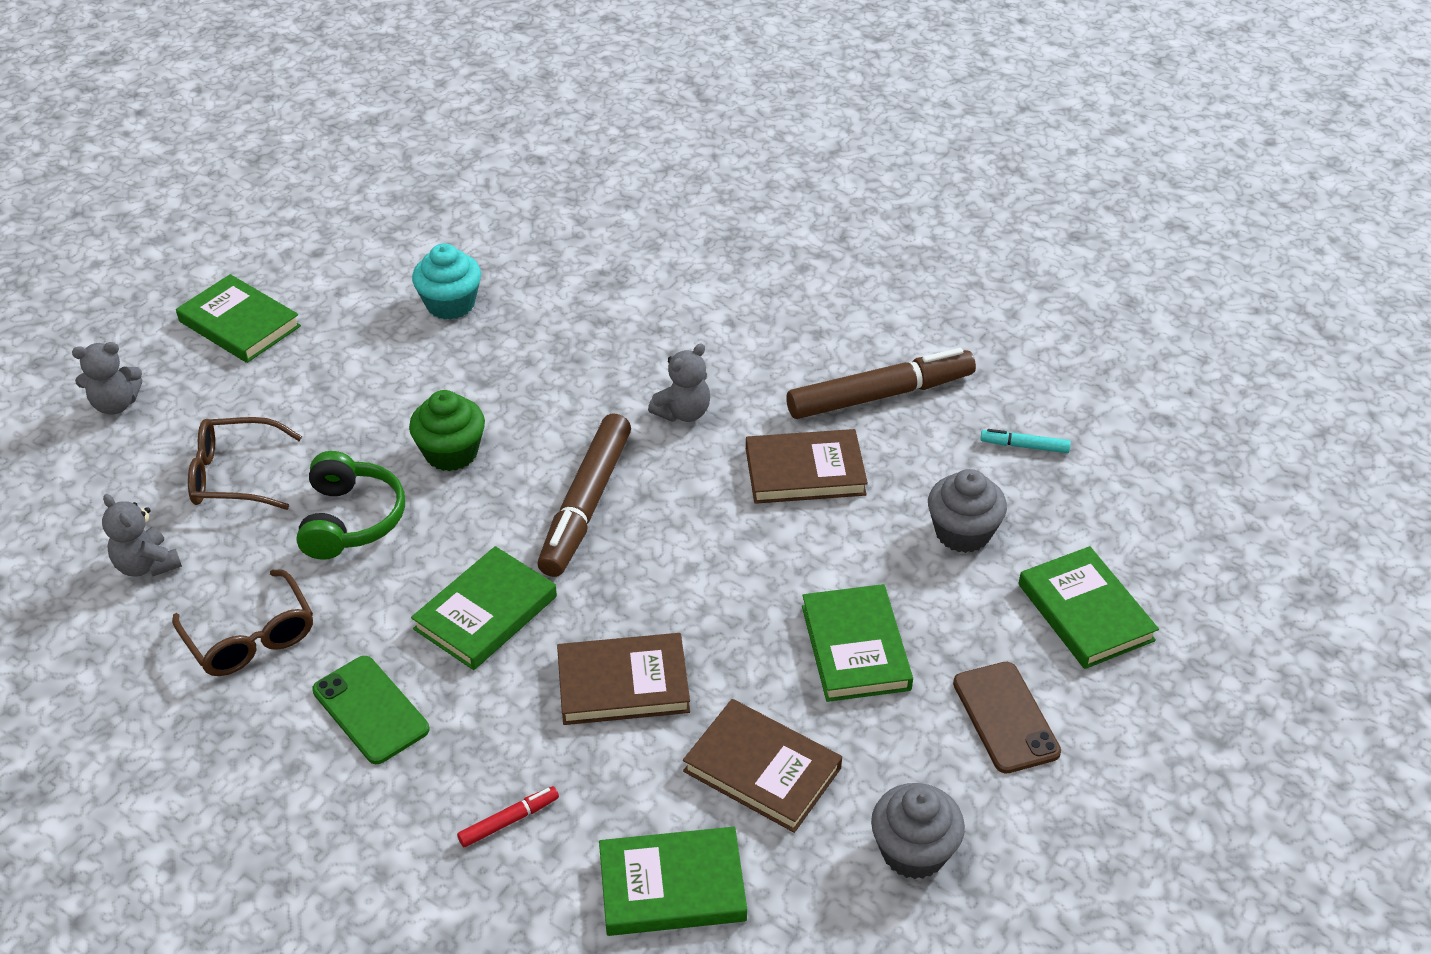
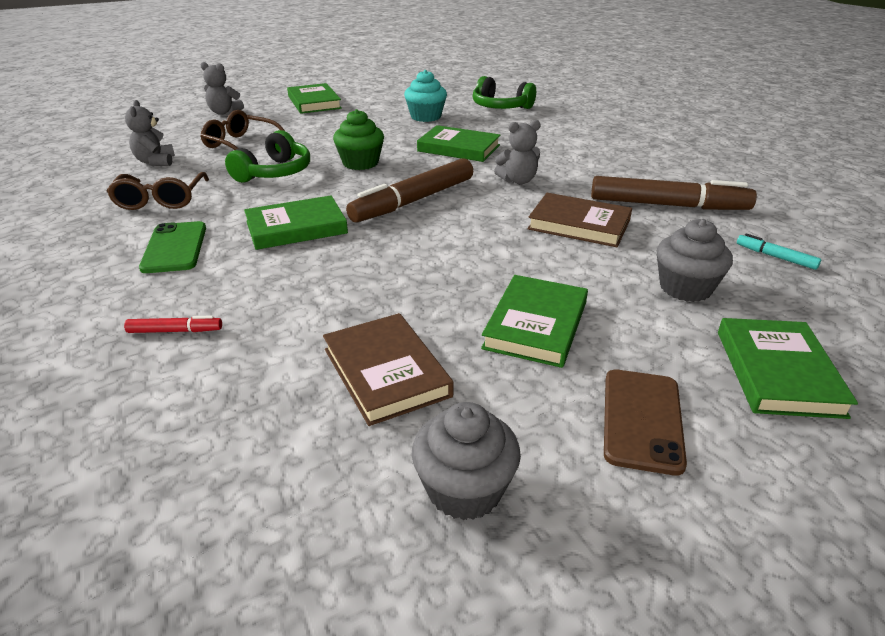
camera: 30 degrees right, 10 degrees down
brown book [557,633,690,725] -> none
green book [599,827,747,936] -> green book moved to [417,125,501,162]
none -> green headphones [473,76,536,109]

